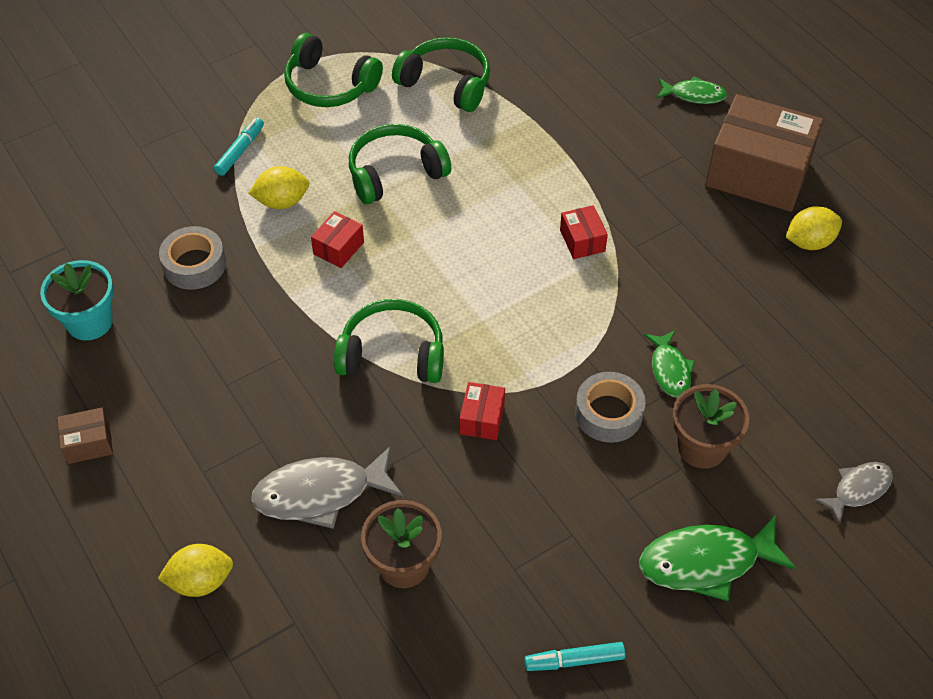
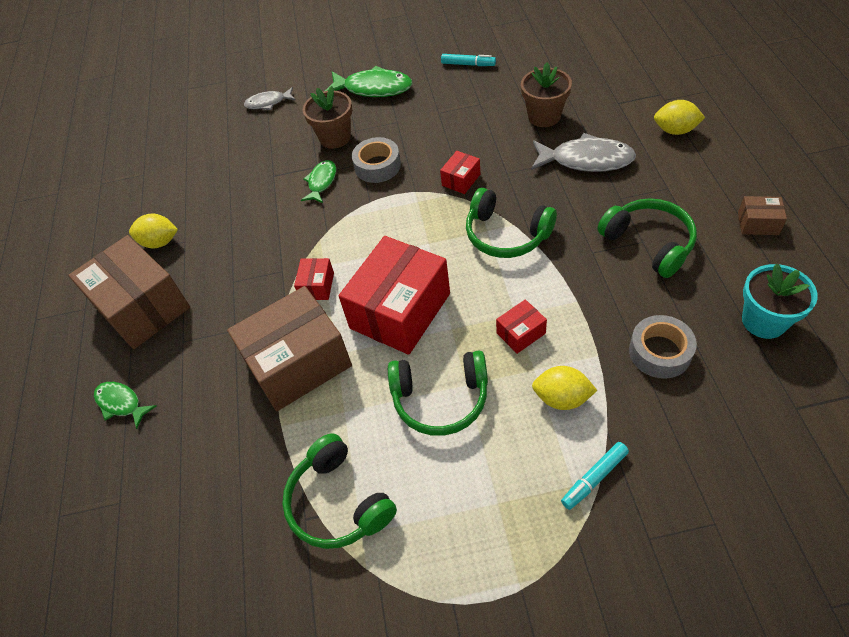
camera: 150 degrees left, 0 degrees up
green headphones [284,33,383,107] -> green headphones moved to [598,198,697,278]
none -> brown box [227,286,352,411]
none -> red box [339,236,450,355]

